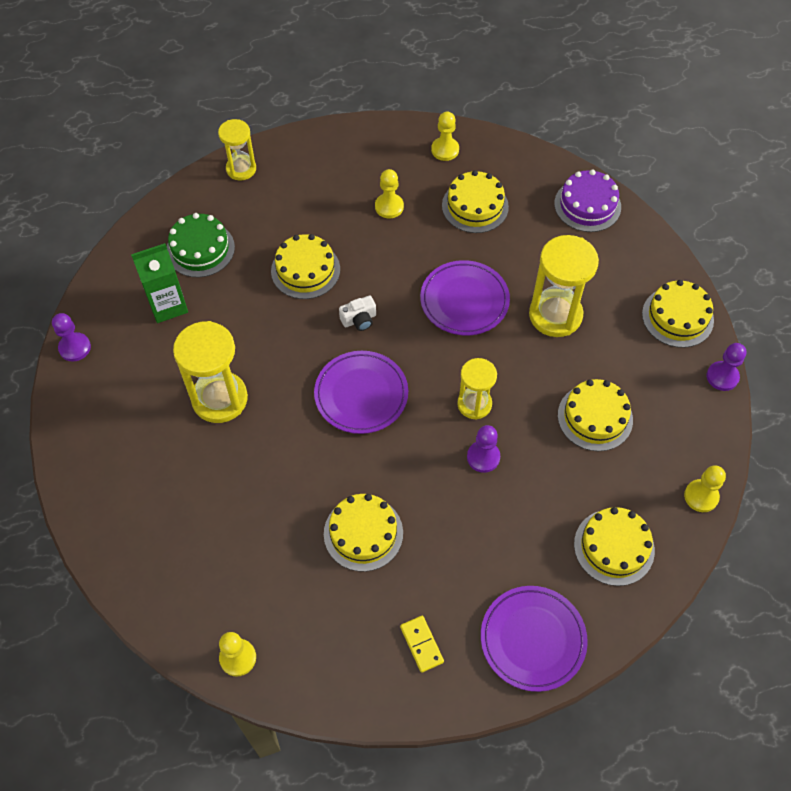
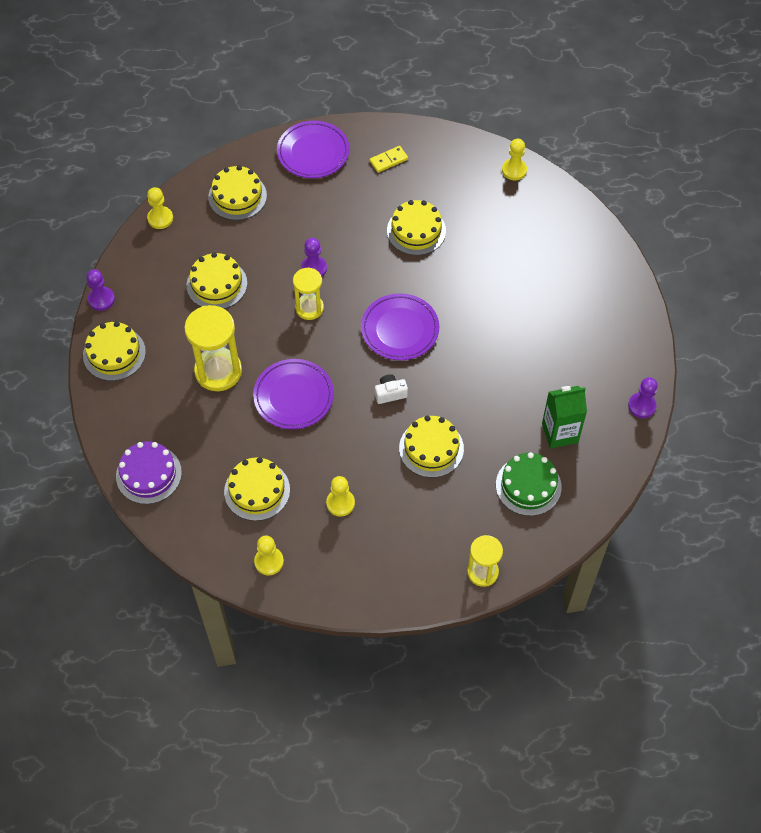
camera: 170 degrees left, 0 degrees up
yellow hourglass [173,321,248,423] -> none
yellow domino [400,616,444,673] -> yellow domino turned 75 degrees clockwise [370,146,408,173]

